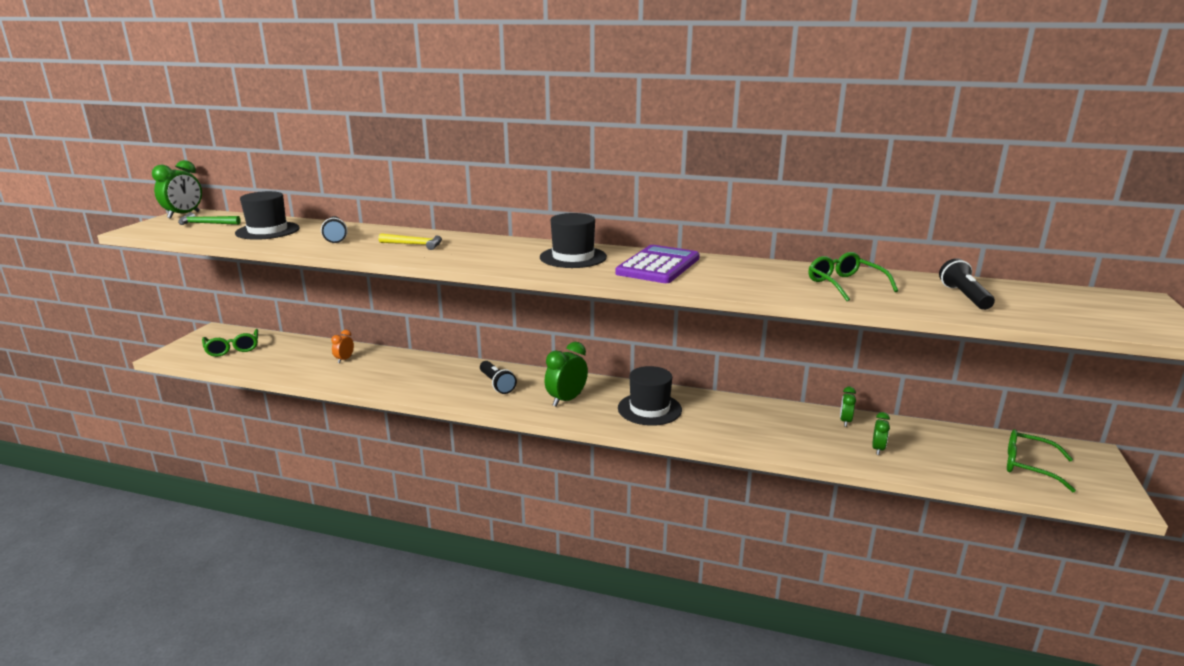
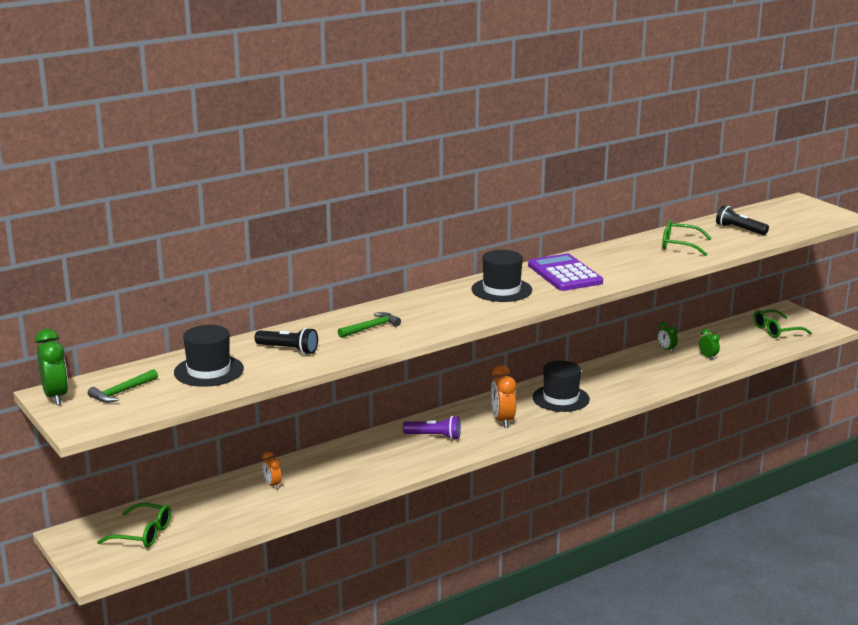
camera: 50 degrees left, 0 degrees up
yellow hammer [378,233,442,250] -> green hammer [338,312,401,338]
black flashlight [480,361,517,394] -> purple flashlight [403,416,461,440]
green clock [545,342,588,407] -> orange clock [491,365,516,428]

